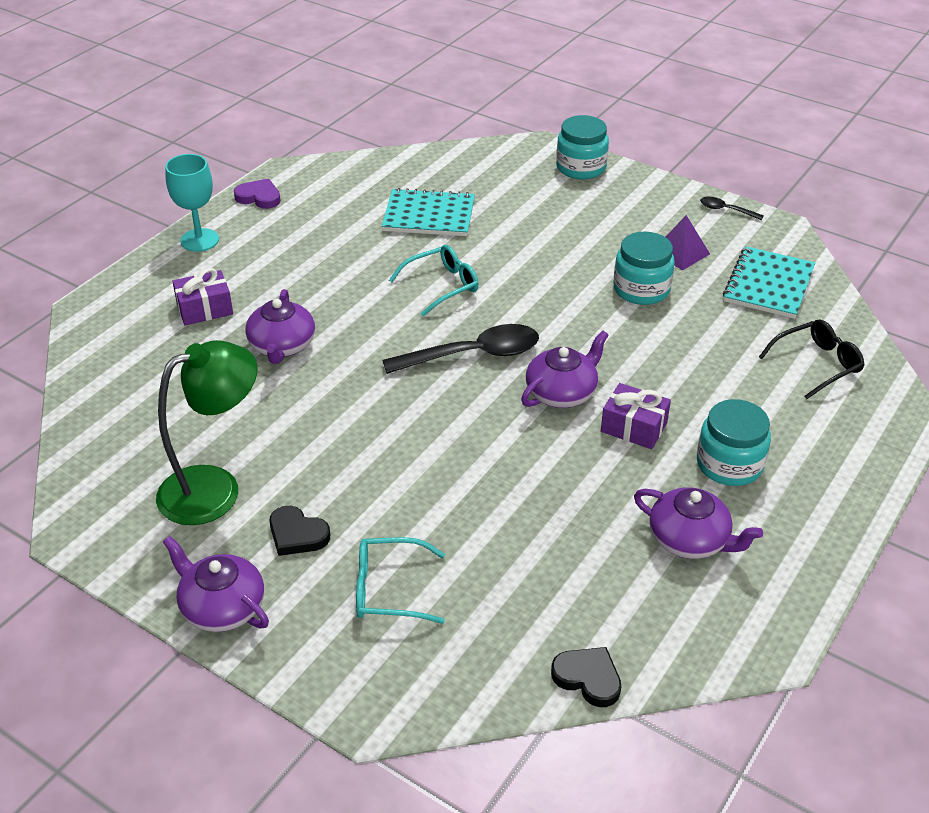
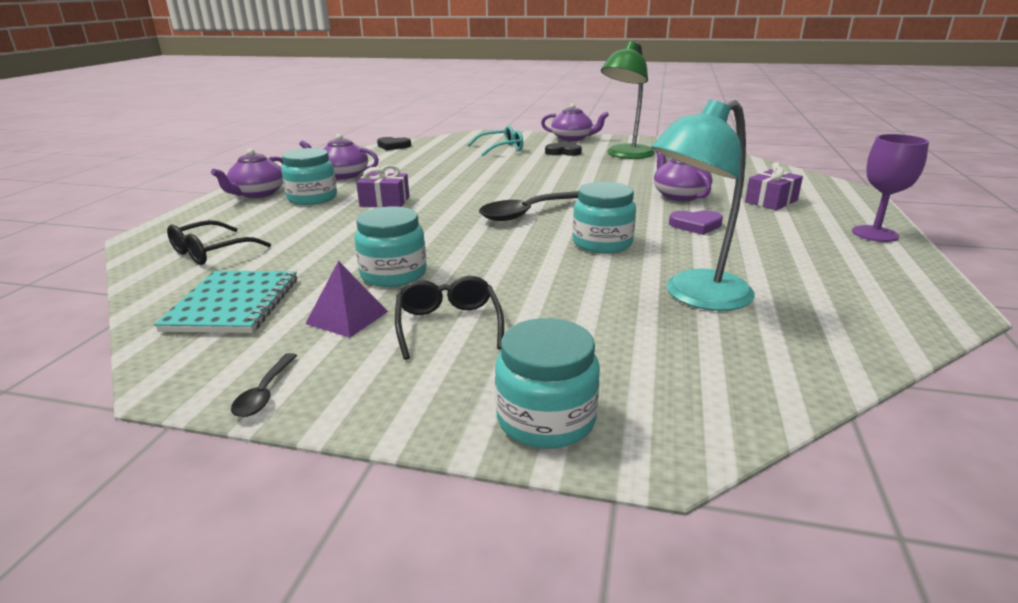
camera: 160 degrees right, 15 degrees down
turquoise goblet [165,154,219,252] -> purple goblet [852,134,929,242]
purple heart [234,179,281,209] -> purple heart moved to [669,210,723,235]
turquoise notebook [382,188,475,236] -> turquoise lamp [651,100,754,311]
turquoise glasses [389,245,479,316] -> turquoise jar [573,182,636,254]
purple teapot [521,330,608,408] -> purple teapot moved to [211,148,284,198]
black spoon [700,197,764,220] -> black spoon turned 90 degrees clockwise [231,353,297,417]
none -> black glasses [395,276,504,360]

